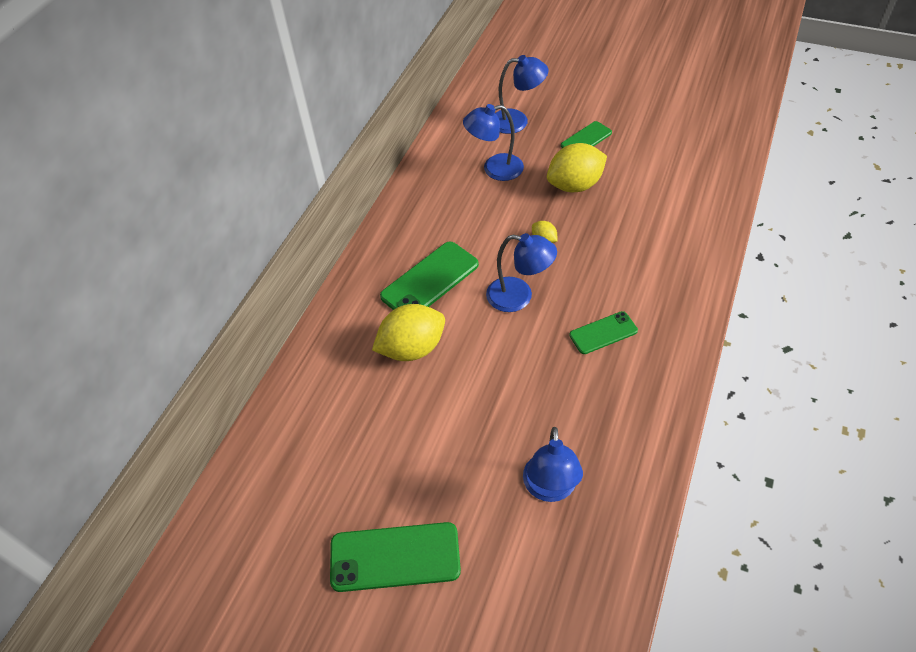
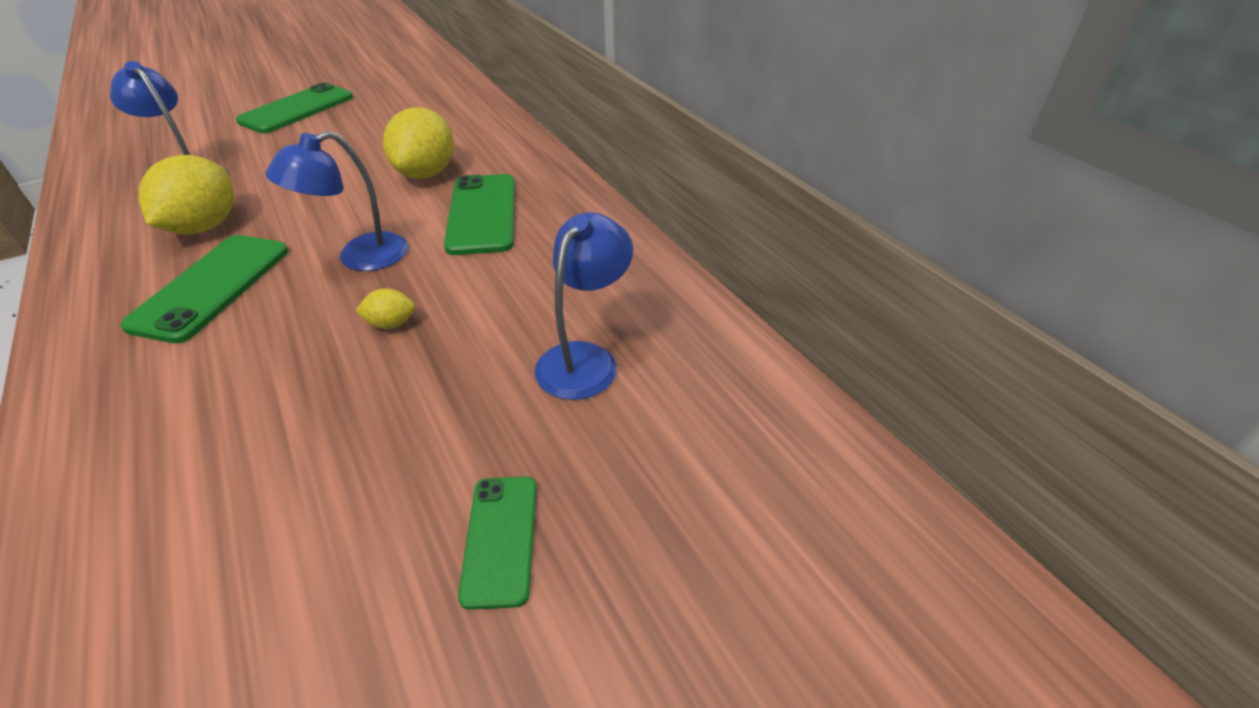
camera: 125 degrees right, 10 degrees down
blue lamp [495,55,548,134] -> none
yellow lemon [547,143,607,192] -> yellow lemon moved to [139,155,234,234]
green phone [569,311,638,354] -> green phone [120,235,288,343], size x1.66

